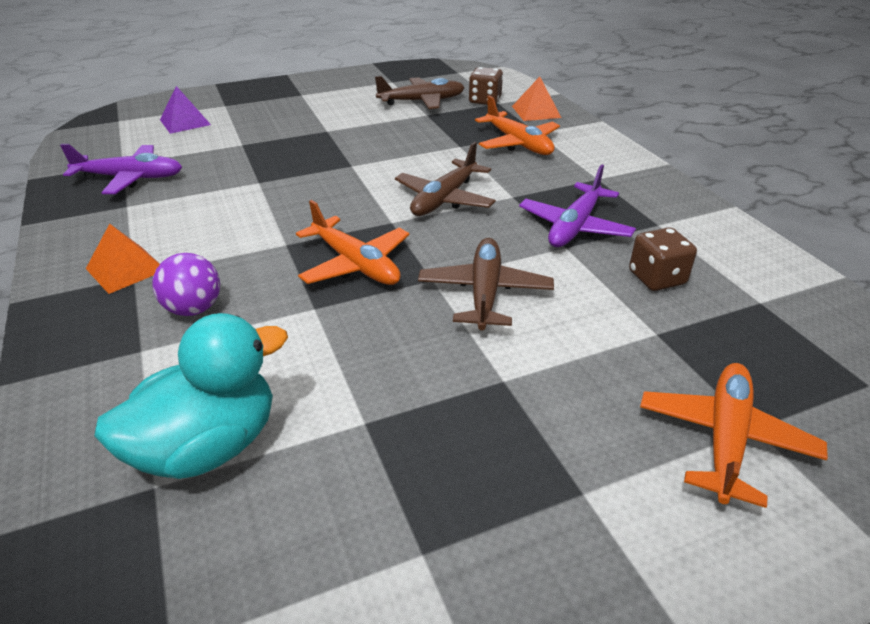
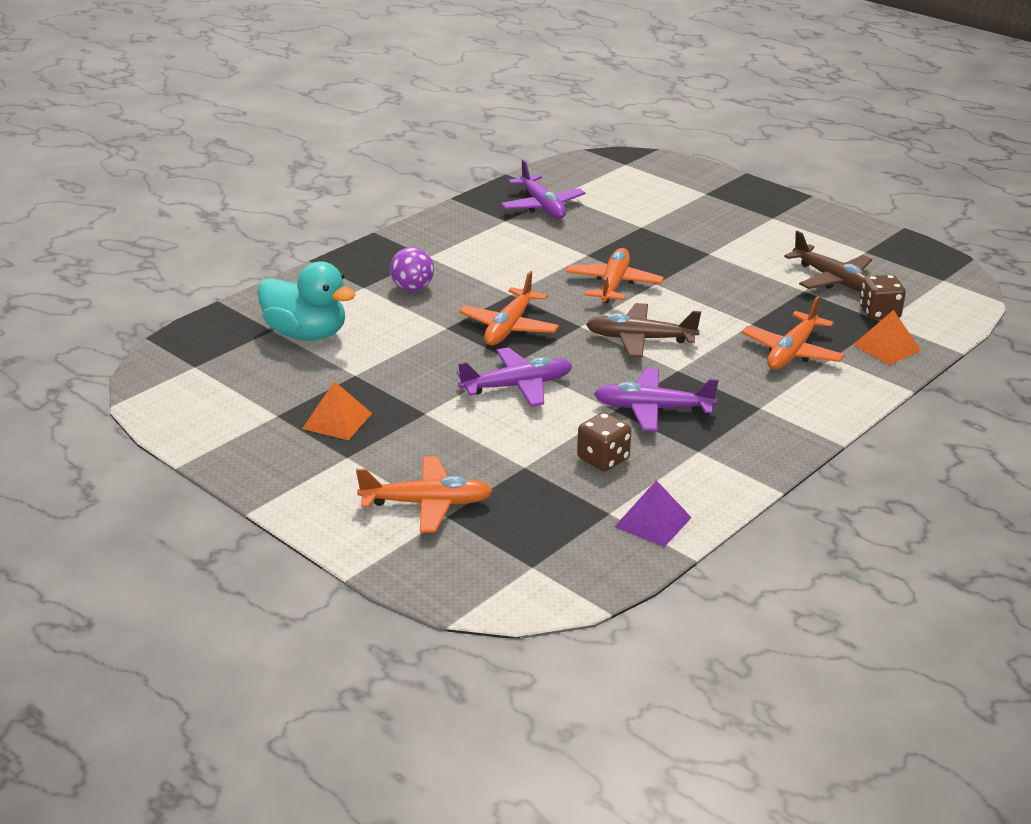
camera: 65 degrees right, 5 degrees down
orange pyramid [86,224,160,294] -> orange pyramid moved to [302,381,372,440]
purple pyramid [160,86,211,134] -> purple pyramid moved to [614,480,692,547]
brown plane [418,238,554,330] -> purple plane [457,347,573,407]
none -> orange plane [566,248,664,303]

